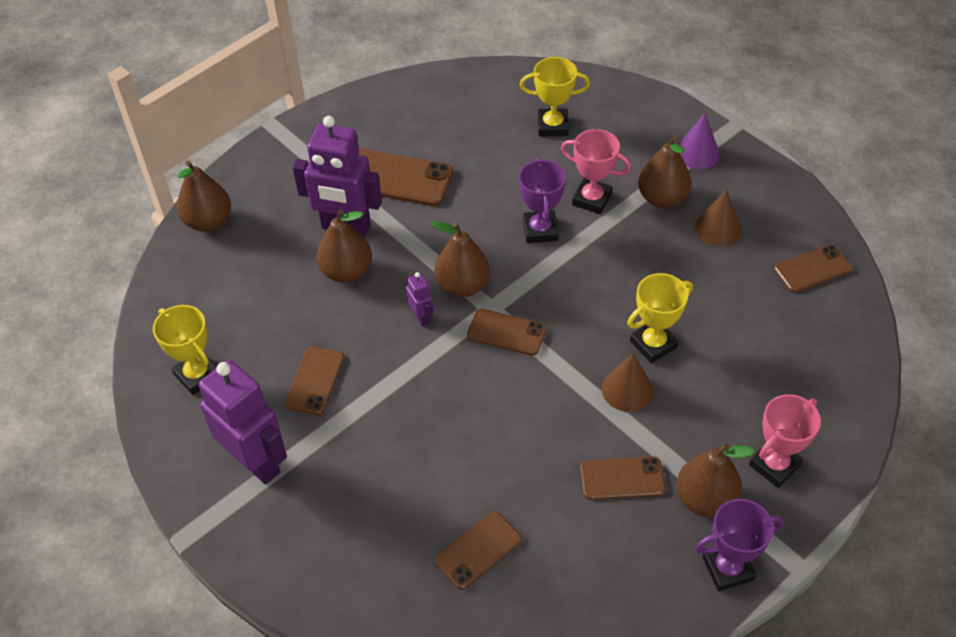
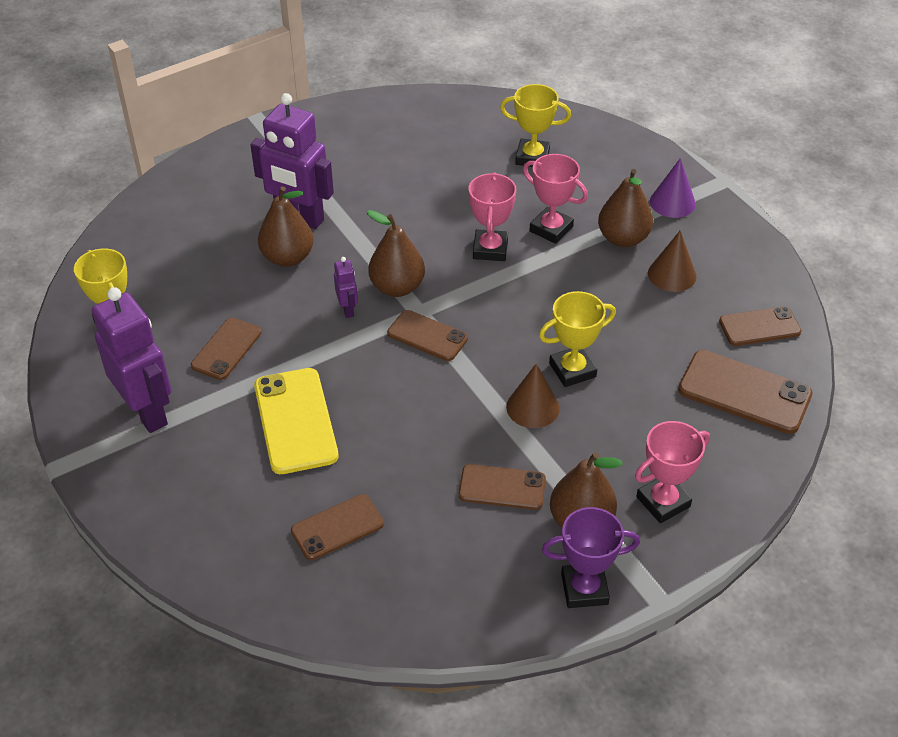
camera: 10 degrees right, 5 degrees down
brown pear [177,161,231,232] -> none
brown phone [358,149,453,206] -> brown phone moved to [678,350,813,434]
purple trophy [519,158,566,243] -> pink trophy [468,172,516,261]
none -> yellow phone [254,368,338,474]

